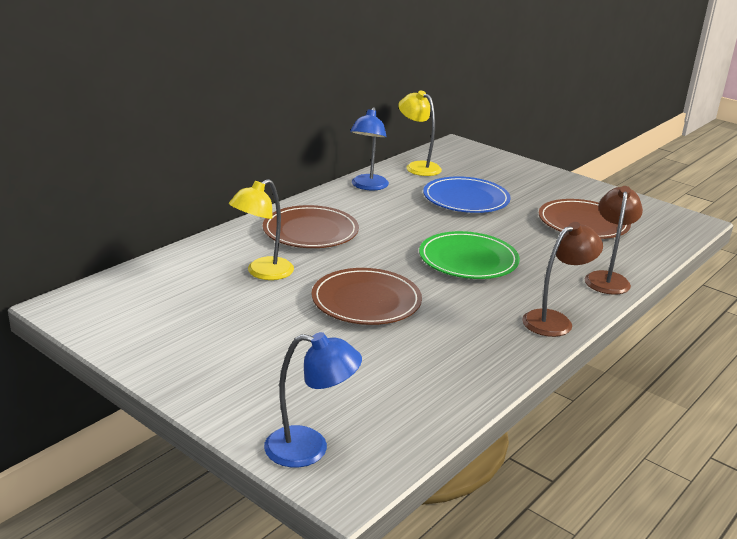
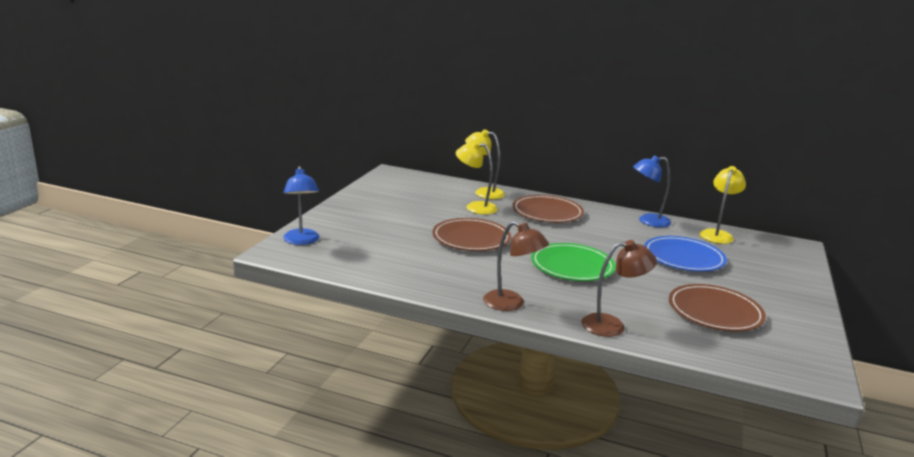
camera: 70 degrees right, 5 degrees down
none -> yellow lamp [465,129,505,199]

